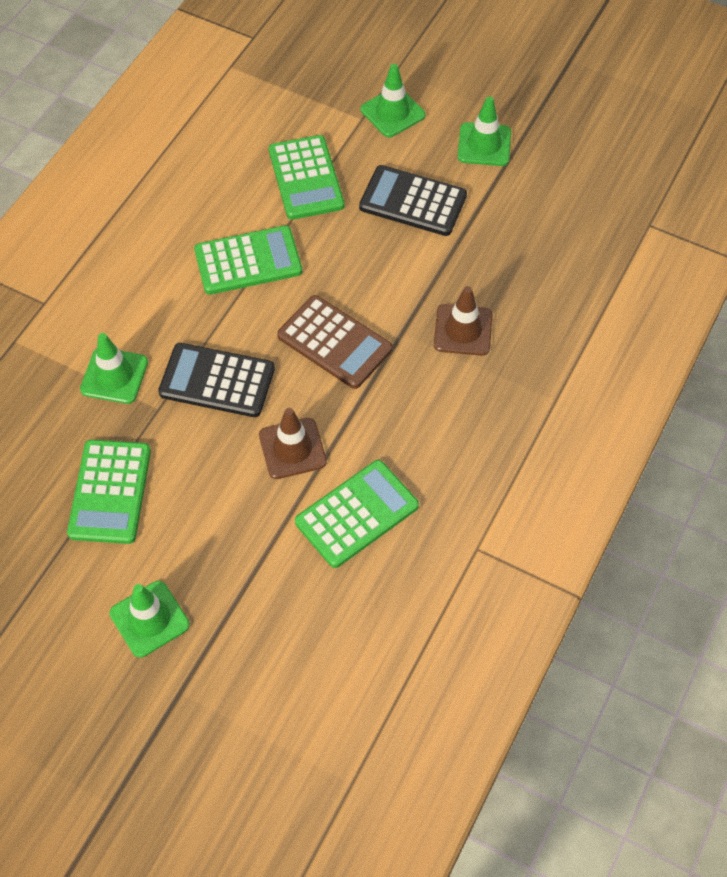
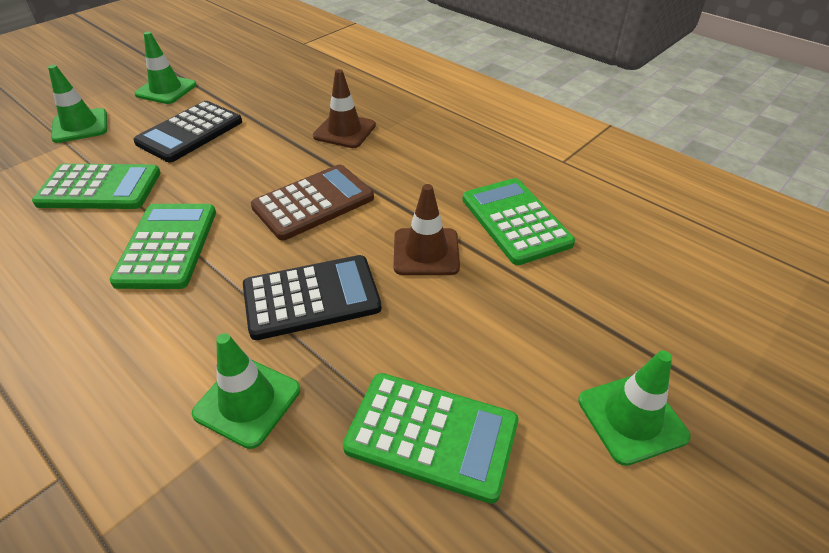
camera: 75 degrees left, 15 degrees down
black calculator [158,343,275,417] -> black calculator turned 135 degrees counterclockwise [243,255,382,340]

